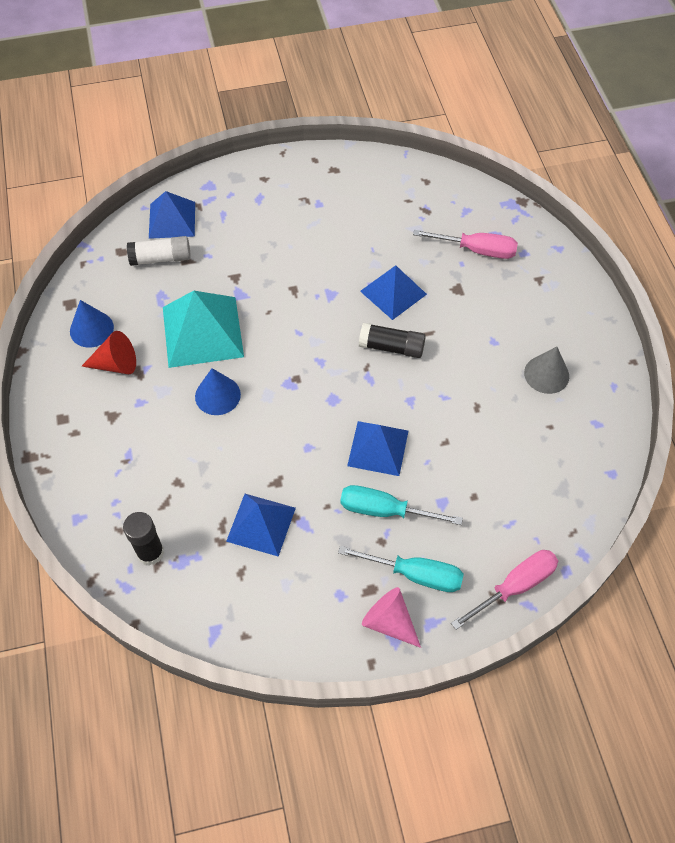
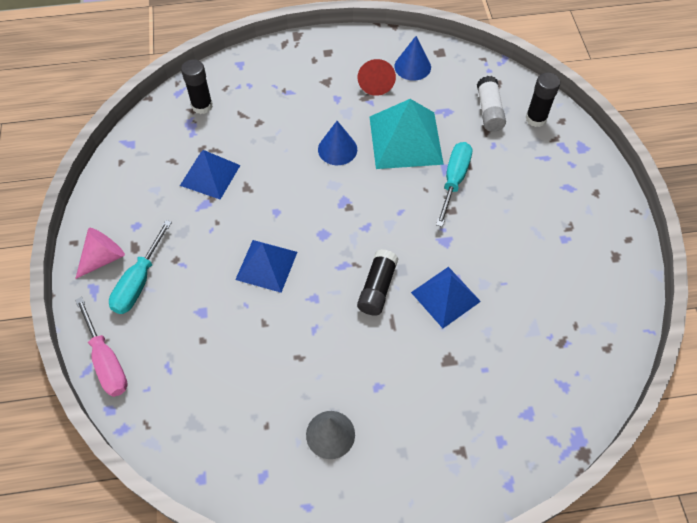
camera: 95 degrees right, 0 degrees up
blue pyramid [149,191,195,239] -> black glue stick [525,73,560,127]
turquoise screwdriver [340,485,463,525] -> turquoise screwdriver moved to [436,142,472,227]
pink screwdriver [413,230,518,259] -> none

